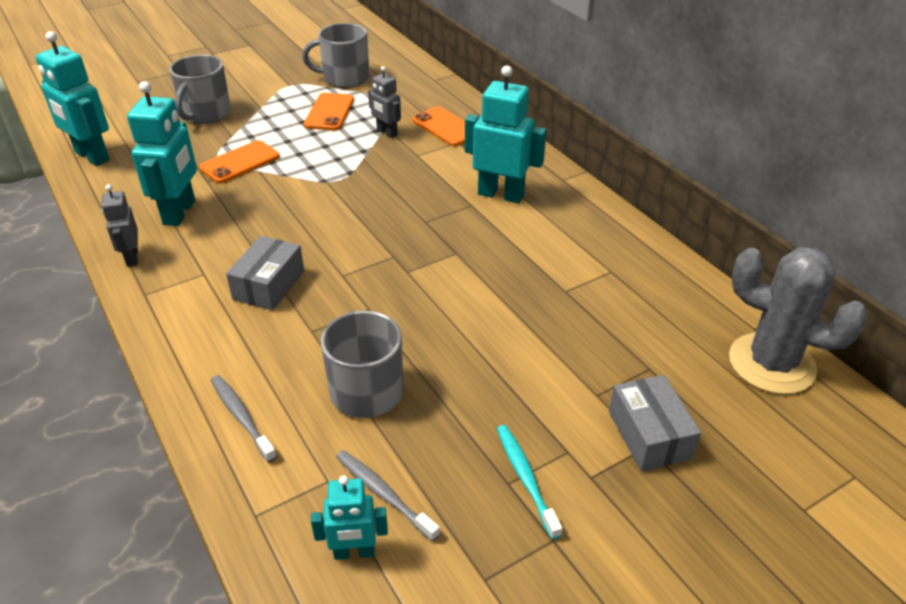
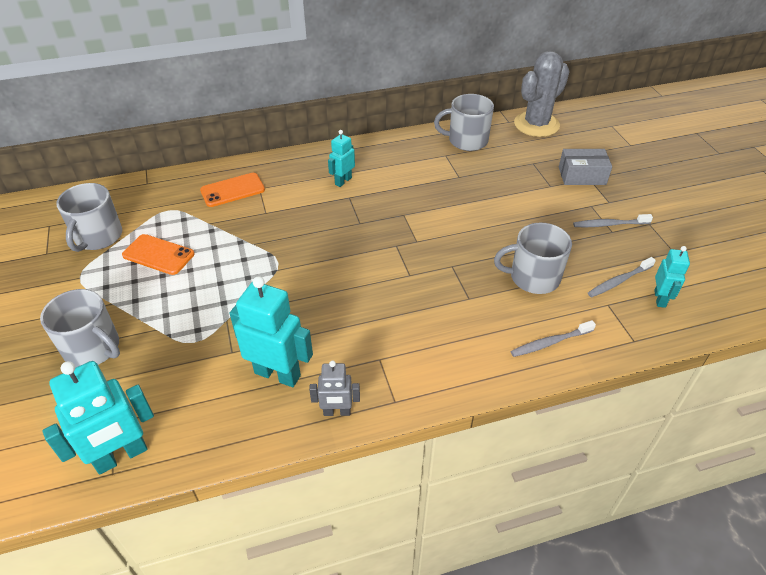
camera: 75 degrees left, 5 degrees up
orange phone [199,140,280,183] -> none
grey box [226,236,304,310] -> none
grey robot [368,66,401,138] -> none
turquoise robot [465,66,546,203] -> turquoise robot [328,130,355,187], size x0.57
turquoise toothbrush [497,425,563,540] -> grey toothbrush [573,214,653,227]
none -> grey mug [434,94,494,151]

